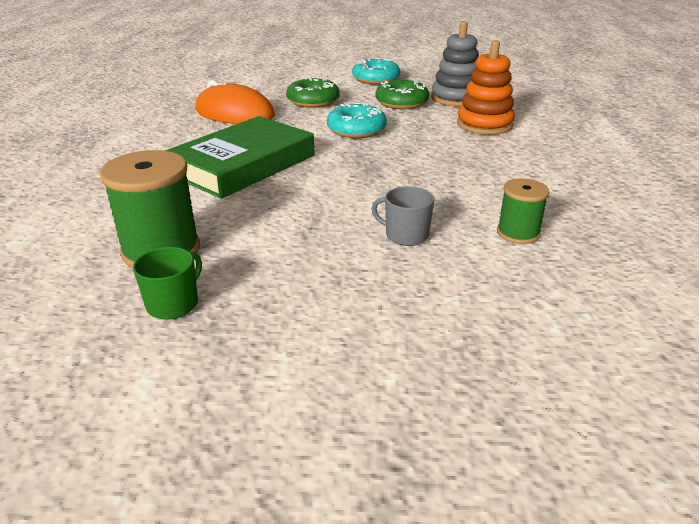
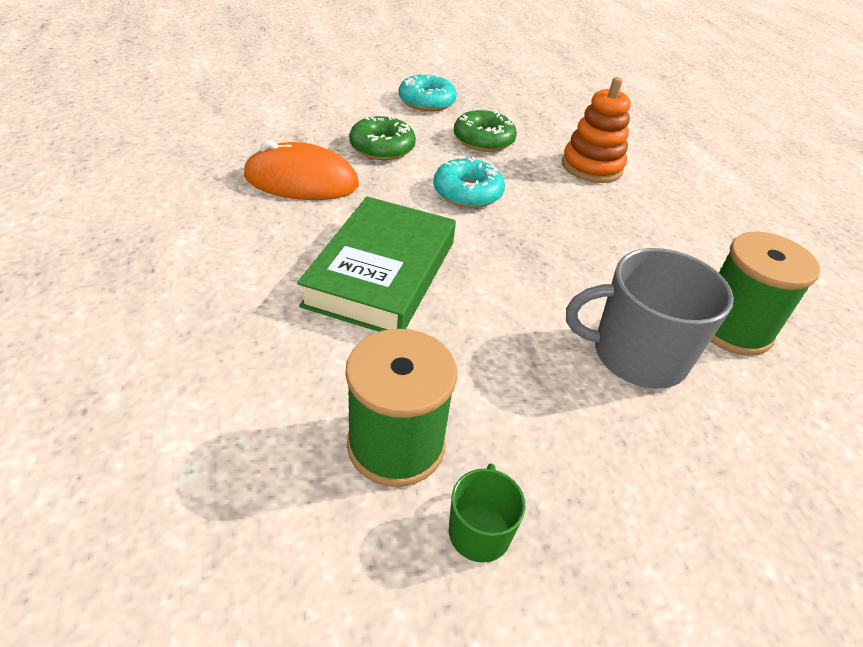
camera: 25 degrees left, 10 degrees up
grey mug [371,186,434,246] -> grey mug [566,248,734,389], size x1.99
grey stacking toy [431,21,479,107] -> none
green spool [497,178,549,244] -> green spool [710,231,820,356], size x1.73

